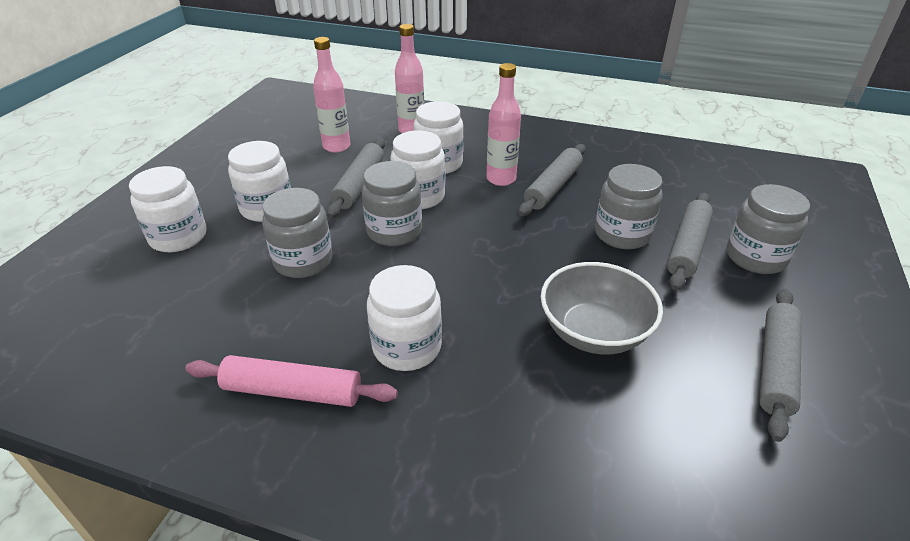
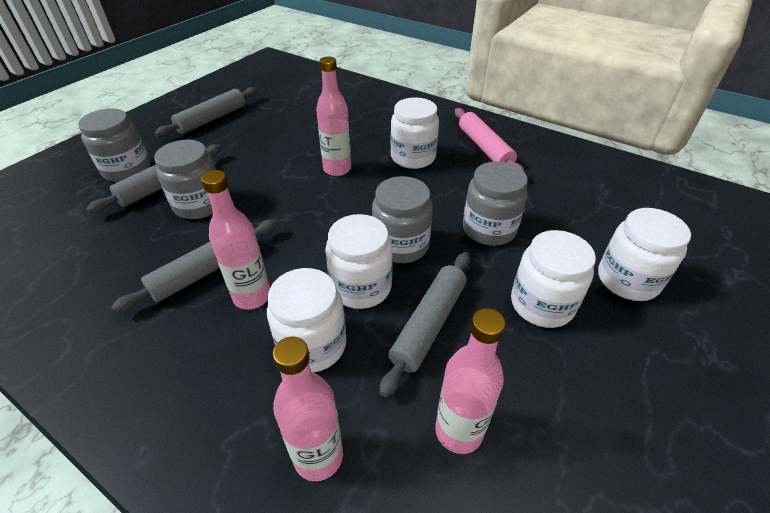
camera: 165 degrees left, 5 degrees up
pink rolling pin [185,355,398,407] -> pink rolling pin turned 45 degrees clockwise [455,108,524,171]
grey bowl [541,262,663,354] -> none
none -> pink bottle [316,57,351,176]

